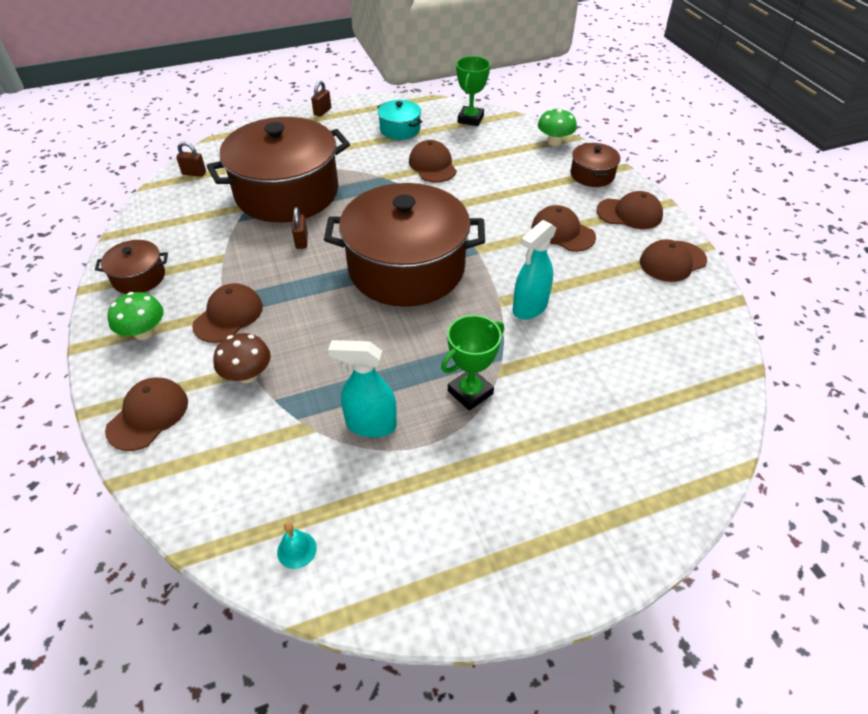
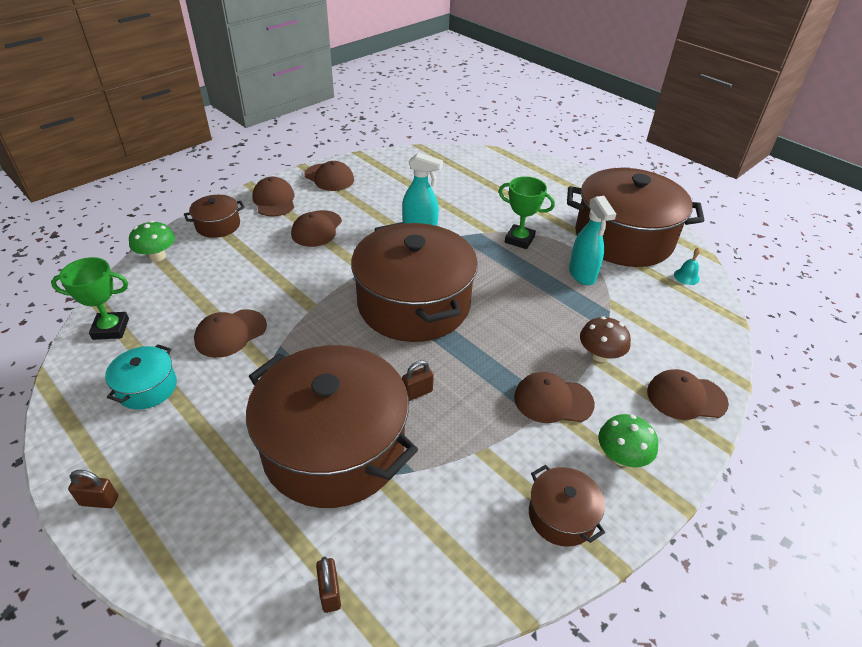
camera: 115 degrees left, 5 degrees down
none -> brown pot [567,168,705,267]

